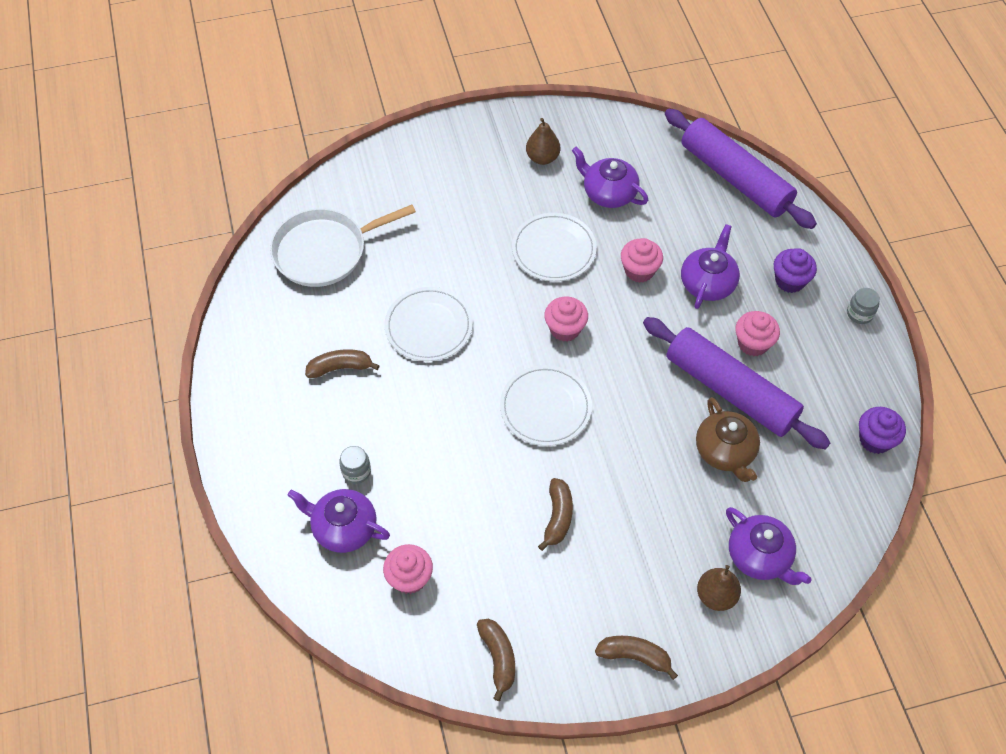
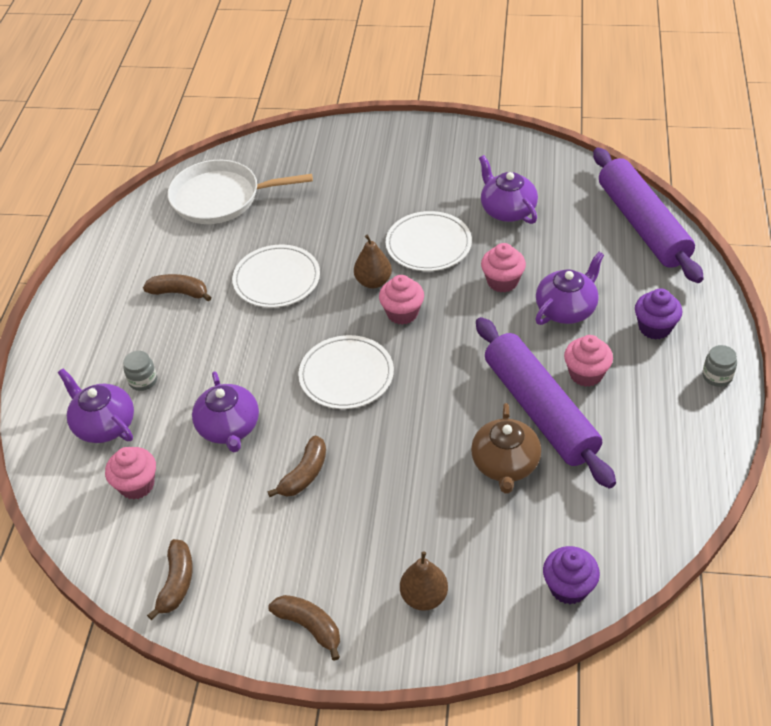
camera: 25 degrees right, 10 degrees down
brown pear [526,118,560,165] -> brown pear moved to [354,235,392,288]
purple teapot [726,507,811,585] -> purple teapot moved to [192,372,259,452]
purple cupcake [859,407,906,454] -> purple cupcake moved to [543,546,600,604]

